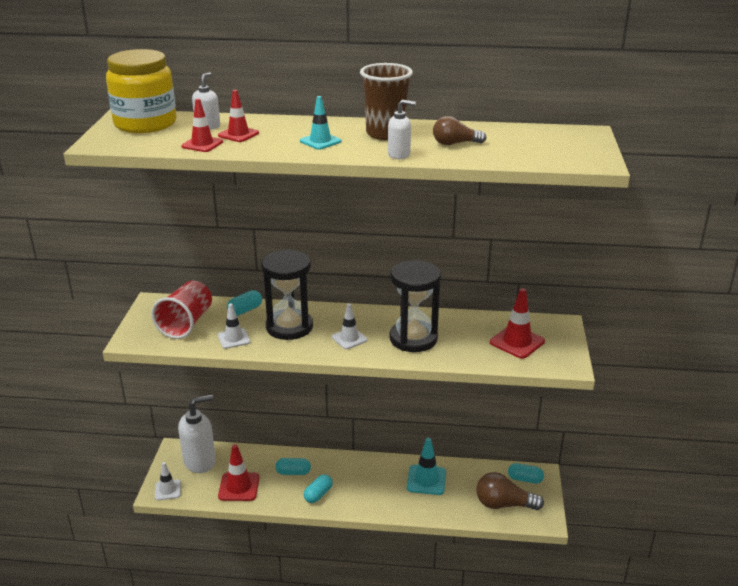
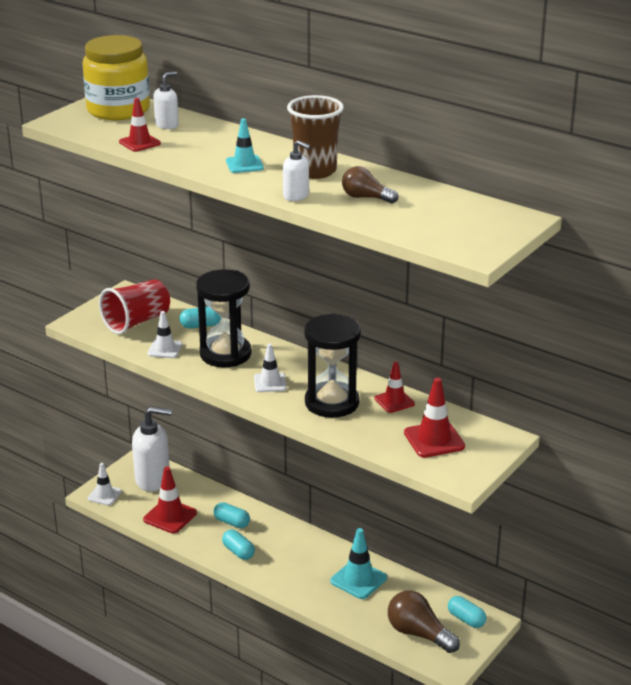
camera: 30 degrees right, 0 degrees up
red traffic cone [218,90,259,142] -> red traffic cone moved to [374,362,415,413]
turquoise capsule [304,474,333,503] -> turquoise capsule turned 75 degrees clockwise [222,530,255,560]

